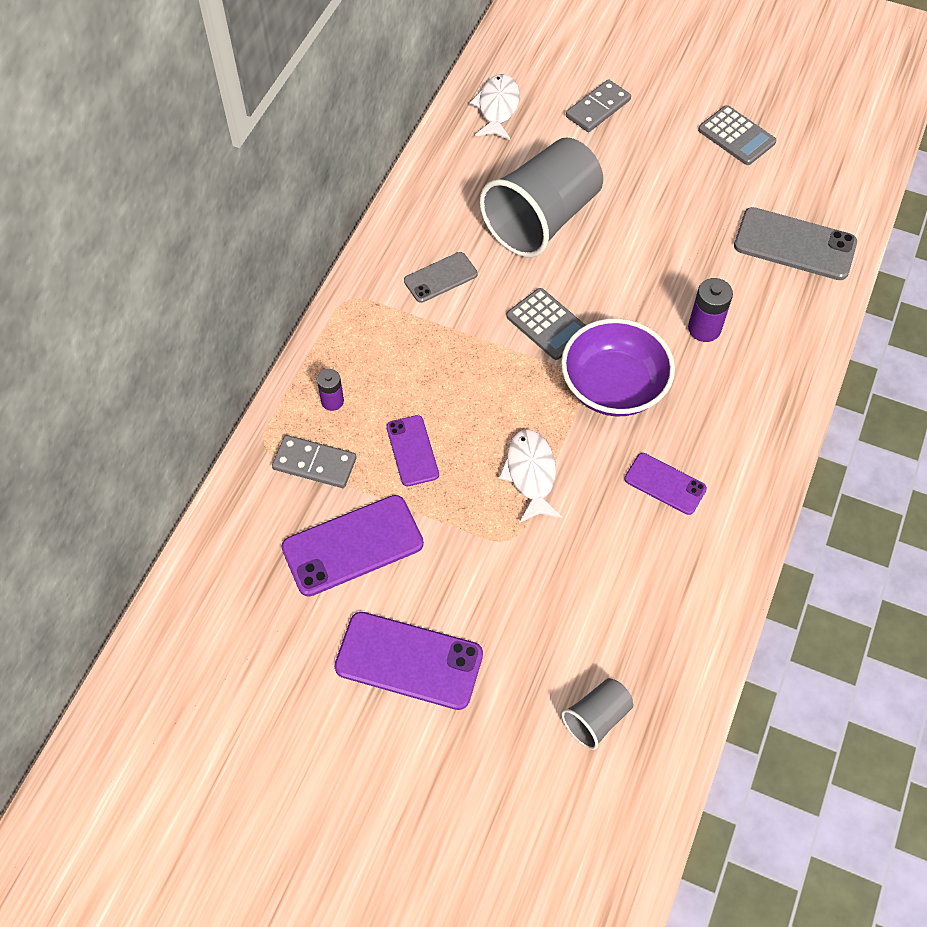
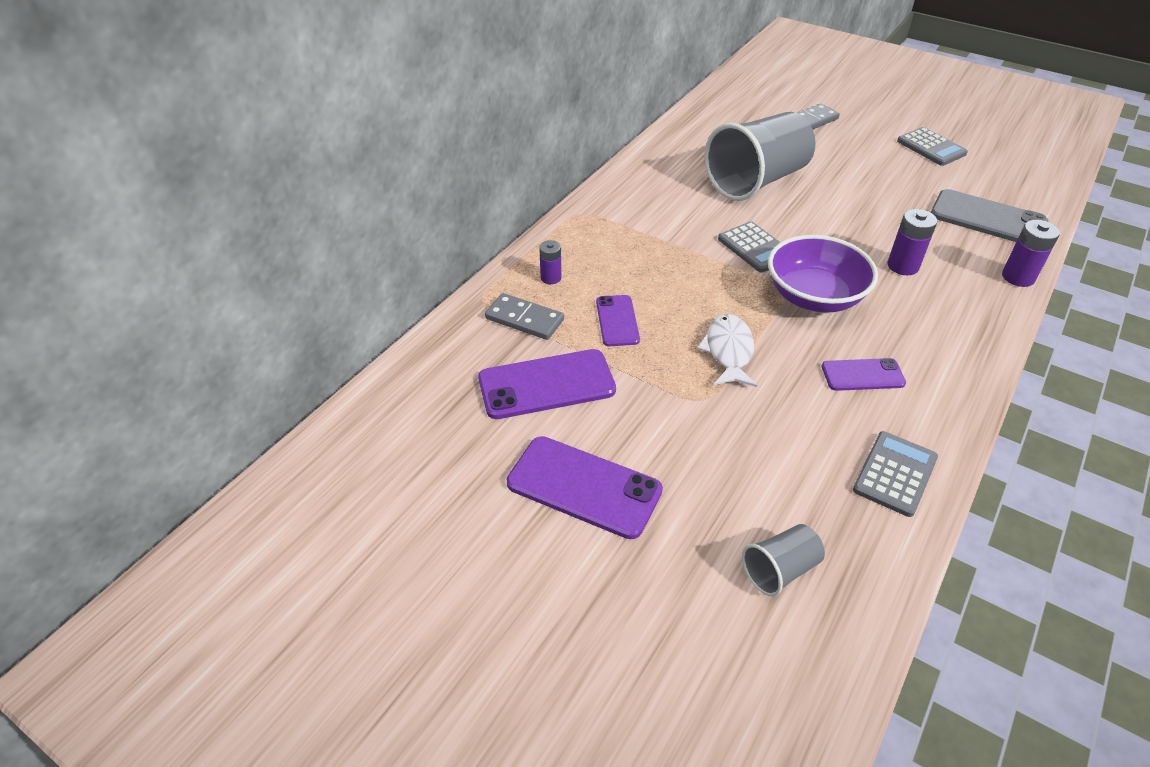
camera: 10 degrees right, 15 degrees down
grey phone [404,252,478,303] -> none
white fish [470,74,520,140] -> none
purple phone [624,453,707,515] -> purple phone turned 45 degrees counterclockwise [822,358,906,391]
none -> grey calculator [853,431,938,517]
none -> purple battery [1002,220,1060,287]

